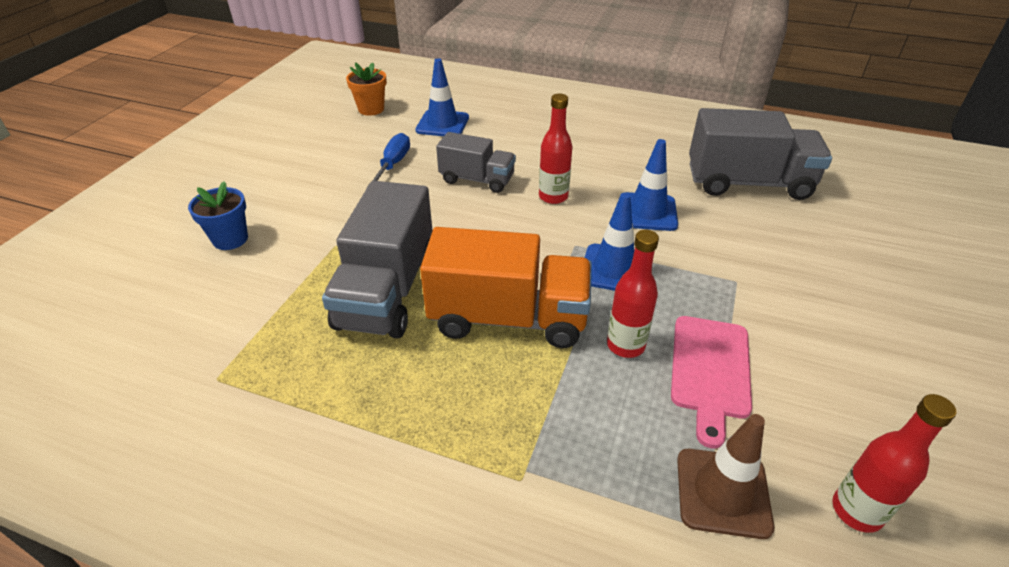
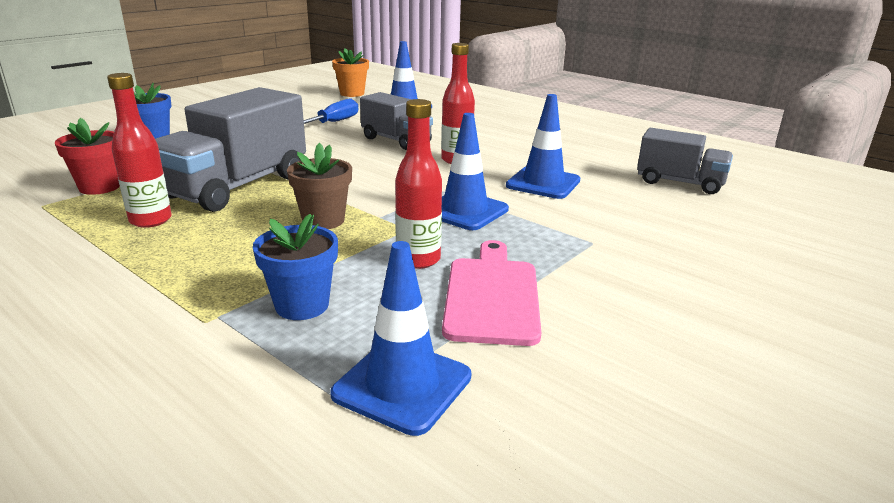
camera: 20 degrees right, 15 degrees down
orange truck [420,227,592,348] -> brown flower pot [287,143,352,229]
pink cutting board [671,316,752,449] -> pink cutting board turned 150 degrees clockwise [442,240,541,346]
brown traffic cone [677,414,774,539] -> blue traffic cone [330,241,471,436]
grey truck [689,108,832,200] -> grey truck [637,128,733,194], size x0.60
red bottle [833,394,956,533] -> red bottle moved to [107,73,172,228]
none -> red flower pot [55,118,120,195]
none -> blue flower pot [253,214,338,320]

